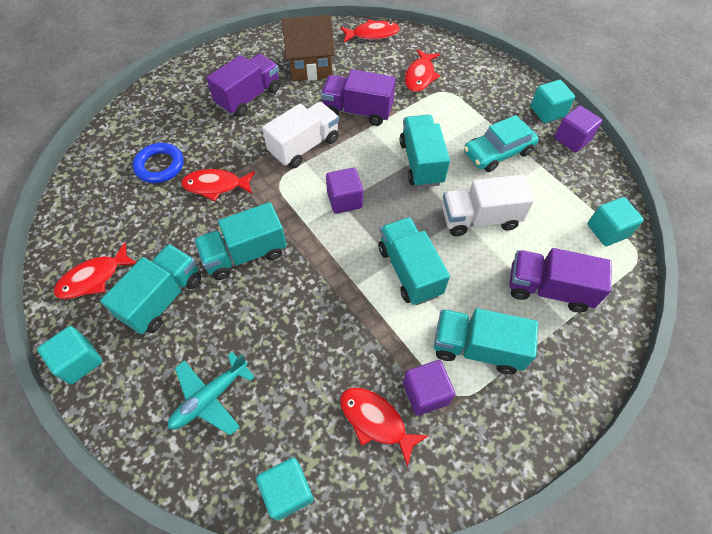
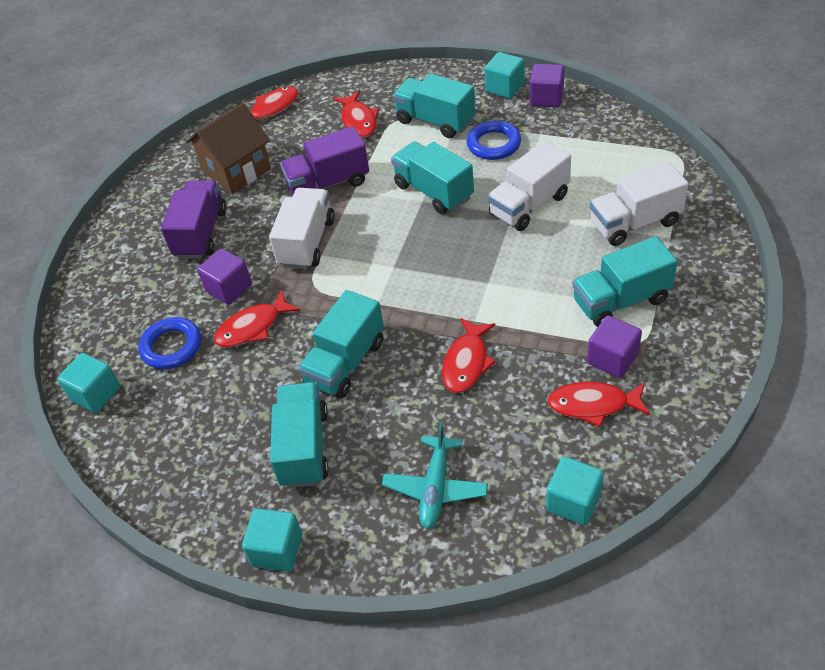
camera: 30 degrees left, 10 degrees down
red fish [54,243,137,299] -> red fish moved to [442,318,496,393]
purple cube [326,168,363,214] -> purple cube moved to [197,248,252,305]
turquoise truck [378,217,450,305] -> turquoise truck moved to [393,73,475,138]
turquoise car [464,115,539,172] -> blue ring [467,120,521,160]
purple truck [509,248,612,313] -> white truck [590,162,688,246]
turquoise cube [587,197,644,246] -> turquoise cube moved to [57,353,120,413]

